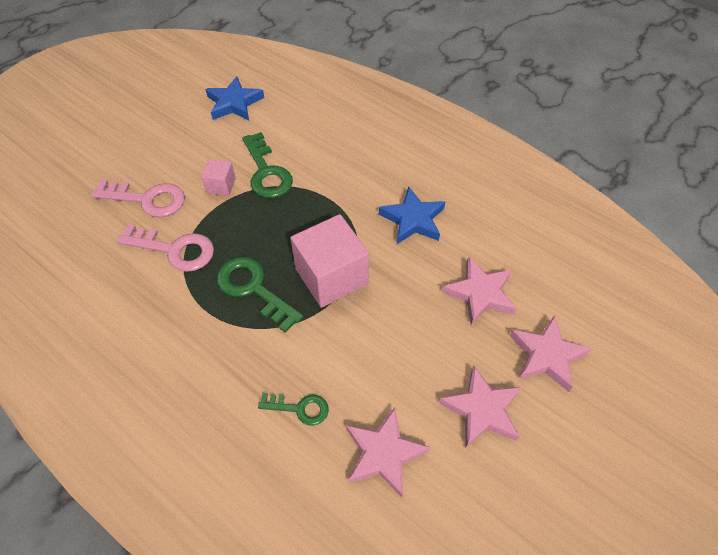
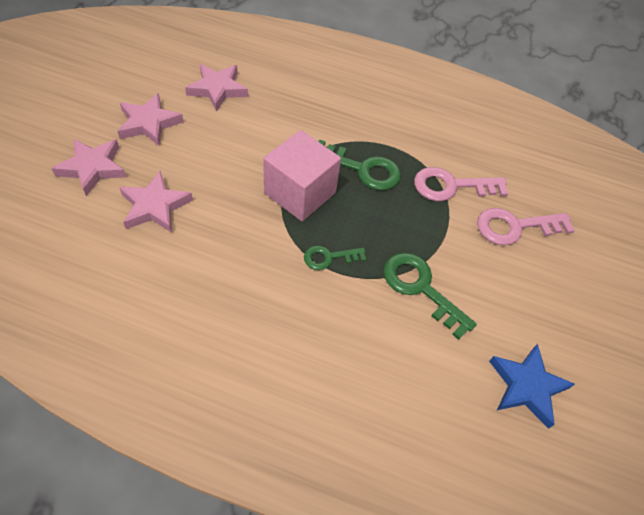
camera: 155 degrees right, 0 degrees up
pink cube [201,159,236,196] -> none
green key [258,393,329,426] -> green key moved to [304,245,366,270]
blue star [379,186,445,244] -> none

